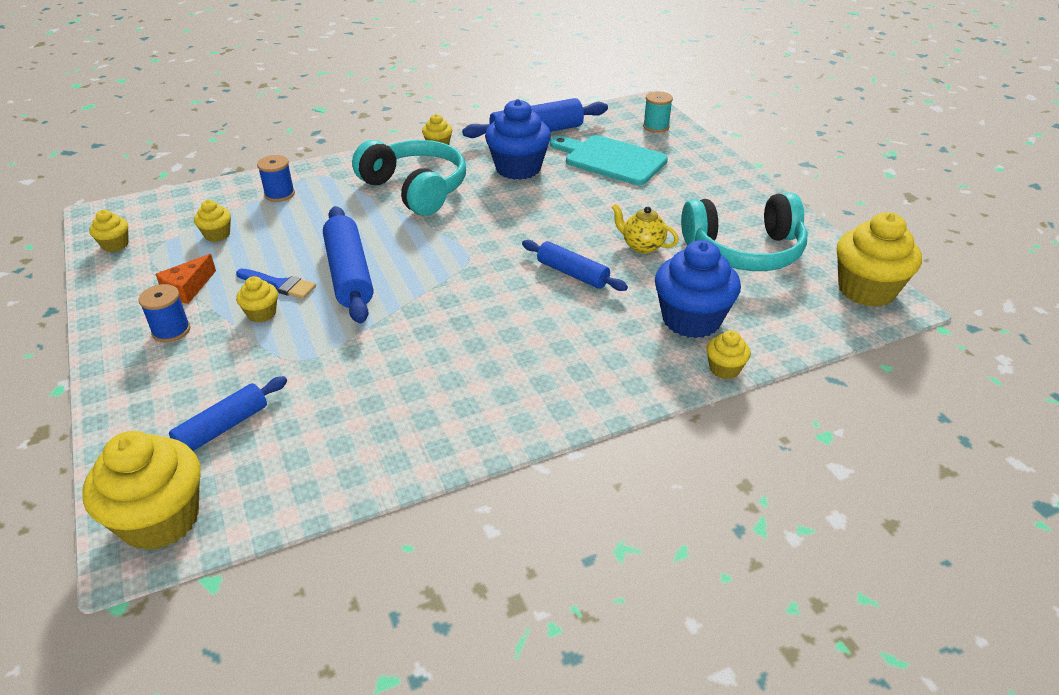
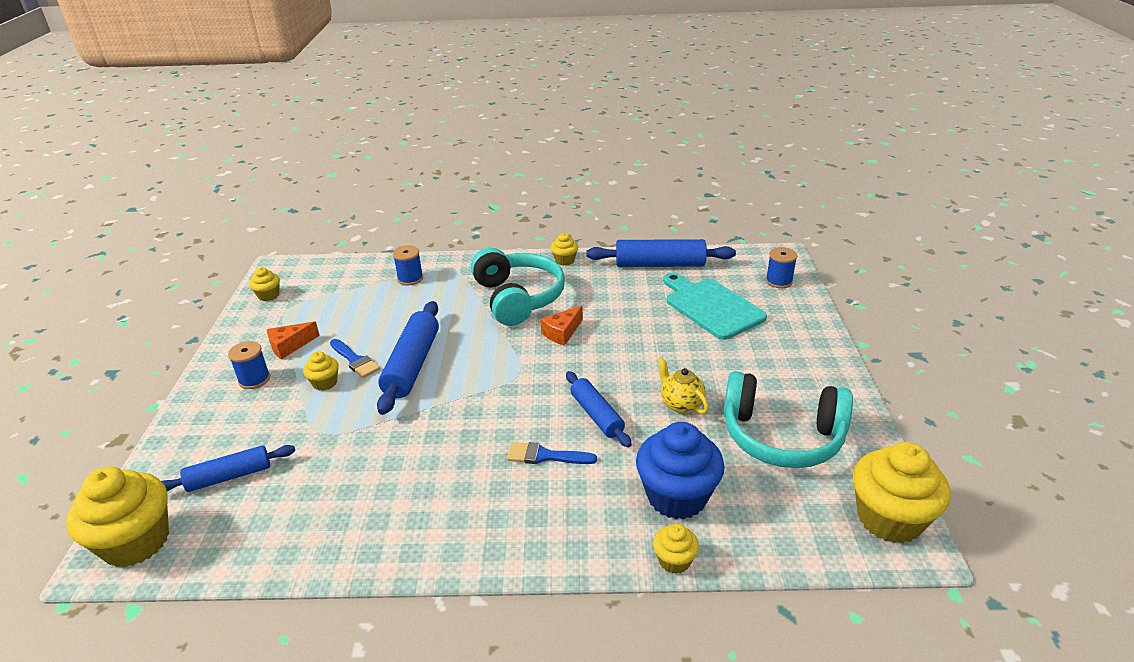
camera: 25 degrees right, 5 degrees down
yellow cupcake [194,200,231,242] -> none
blue cupcake [485,99,551,180] -> none
turquoise spool [643,91,673,133] -> blue spool [766,247,798,288]
none -> blue brush [507,442,597,464]
none -> orange cheese [541,306,583,346]

